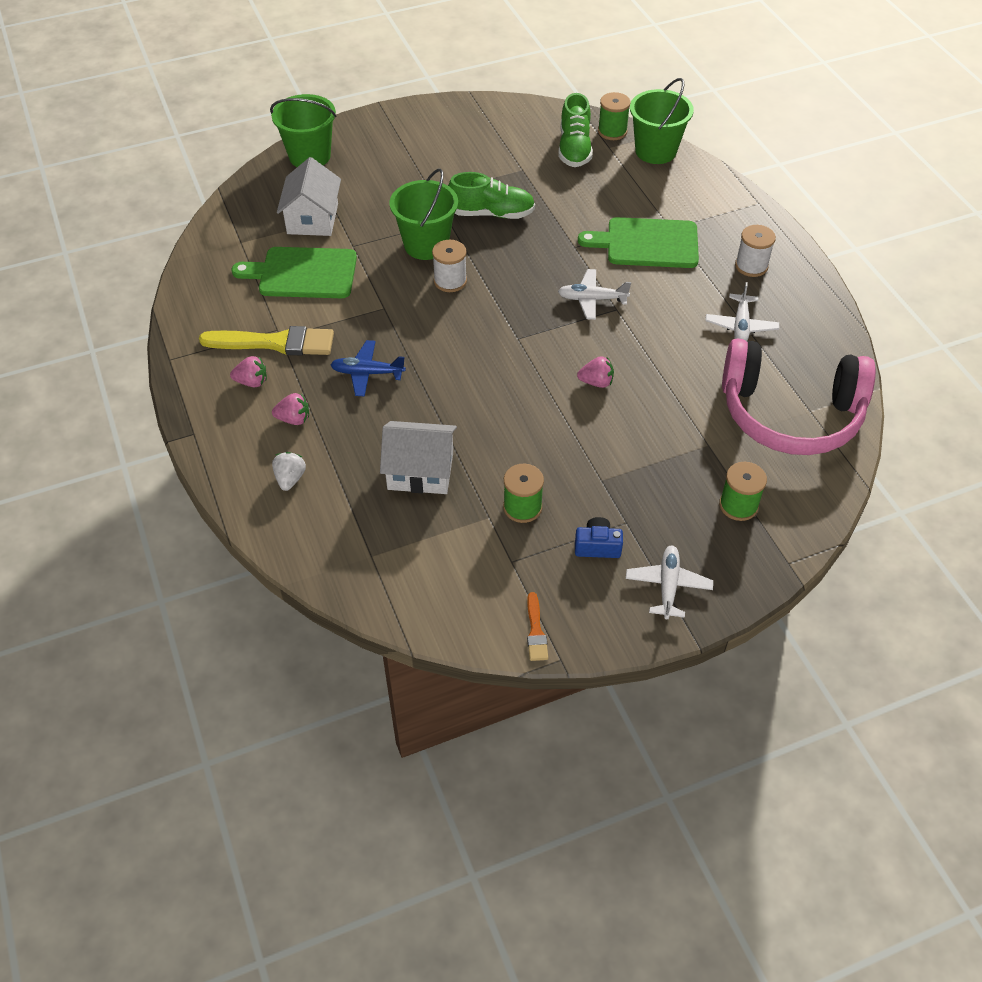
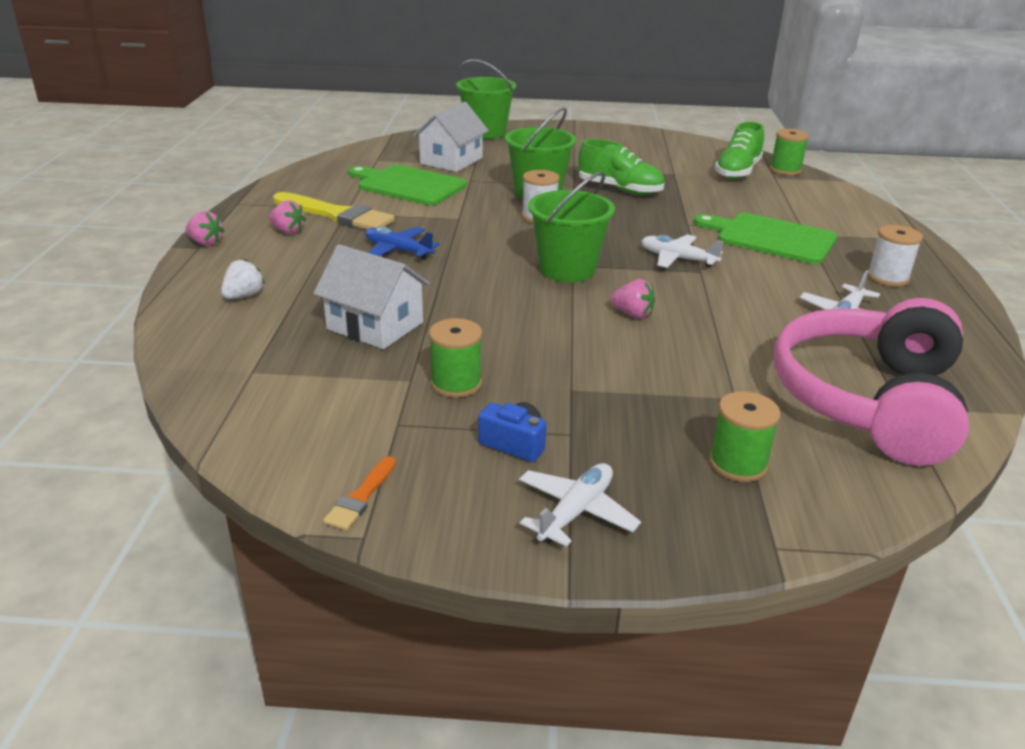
camera: 25 degrees right, 20 degrees down
pink strawberry [272,393,309,425] -> pink strawberry moved to [186,211,224,246]
green bucket [630,78,694,164] -> green bucket moved to [528,171,615,282]
pink headphones [722,338,876,455] -> pink headphones turned 75 degrees clockwise [774,298,969,466]

